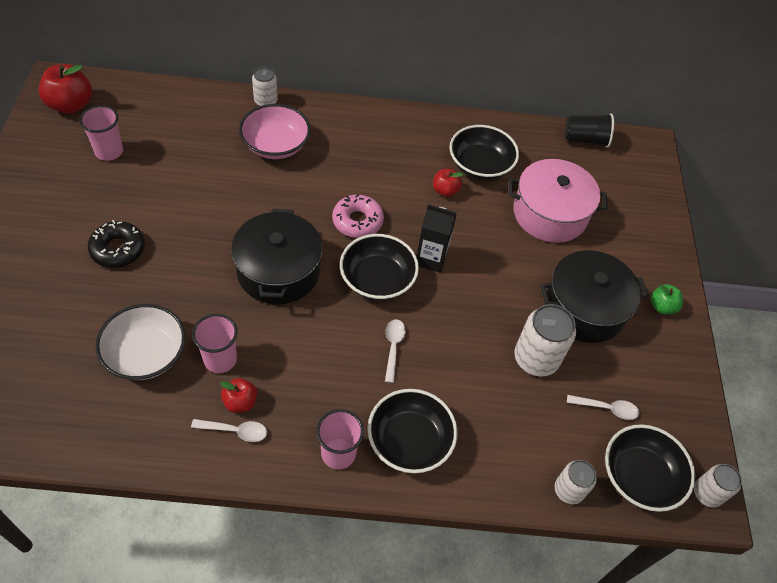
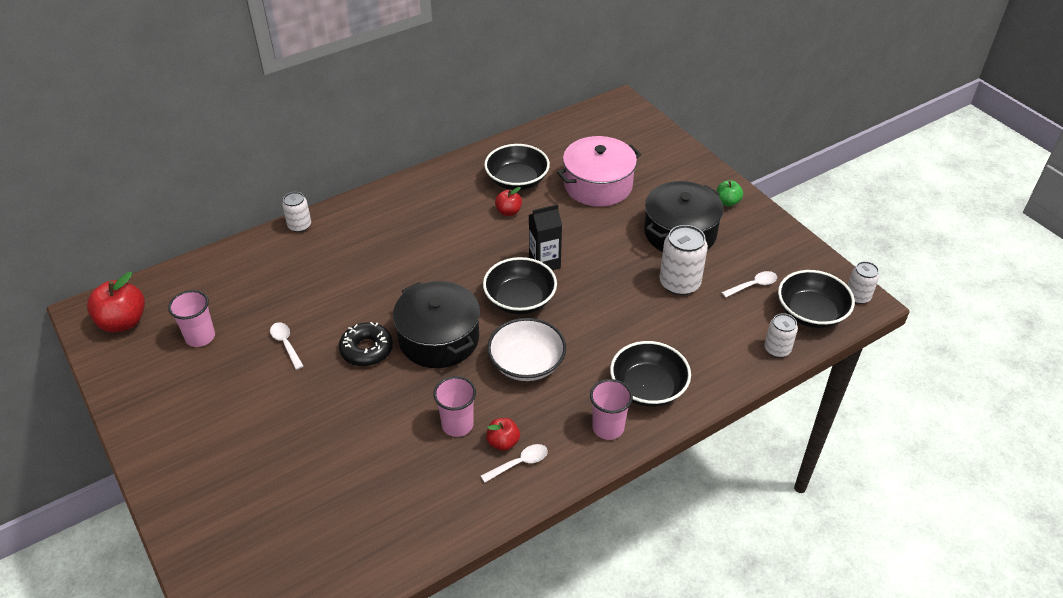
camera: 30 degrees left, 10 degrees down
black donut [88,220,145,268] -> black donut moved to [339,322,393,366]
white bowl [96,304,185,380] -> white bowl moved to [487,318,566,381]
pink bowl [239,104,310,159] -> none
pink donut [332,195,384,238] -> none
white spoon [385,319,406,383] -> white spoon moved to [270,322,304,370]
black cup [565,113,614,148] -> none

